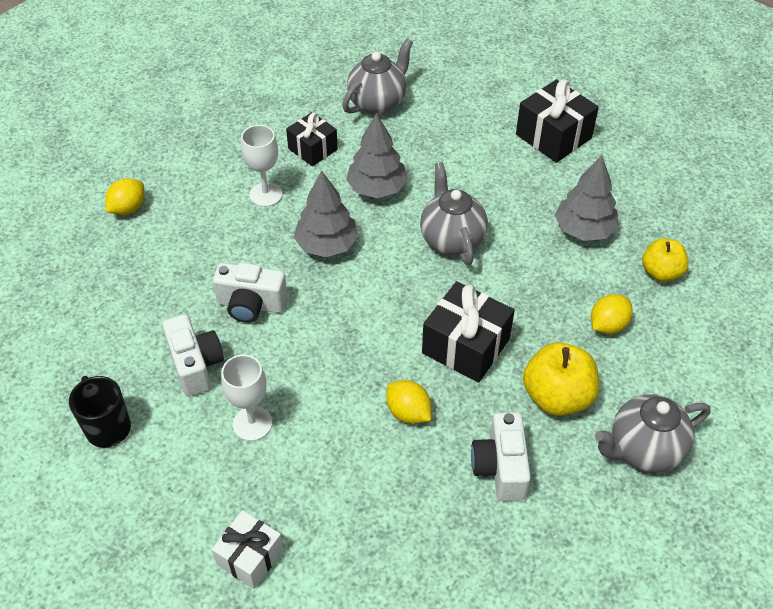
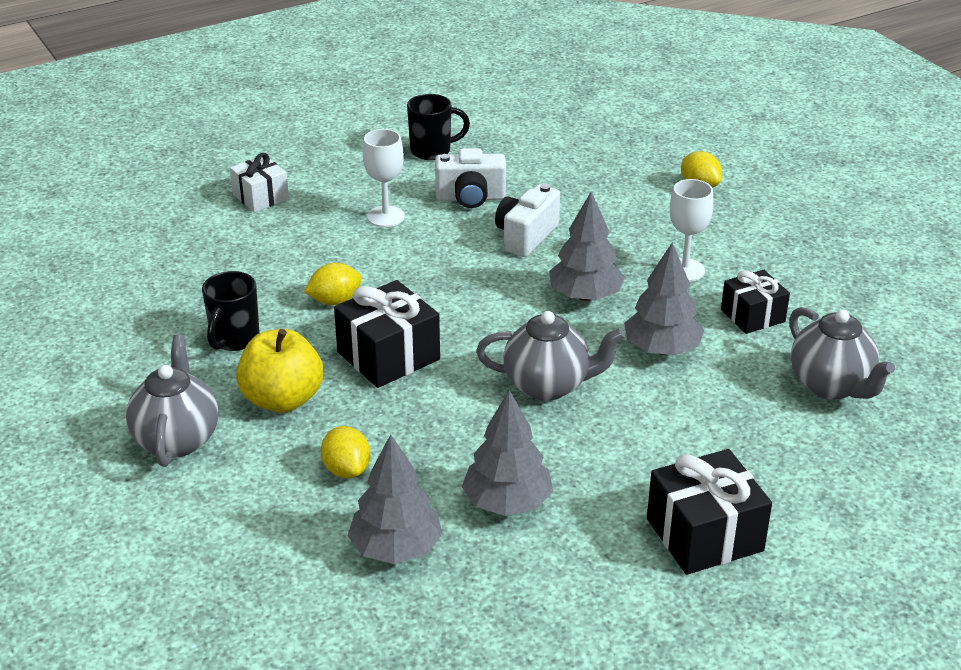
camera: 110 degrees right, 15 degrees down
white camera [471,412,531,501] -> black mug [202,271,260,351]
yellow apple [642,238,689,282] -> grey tree [348,434,443,564]

